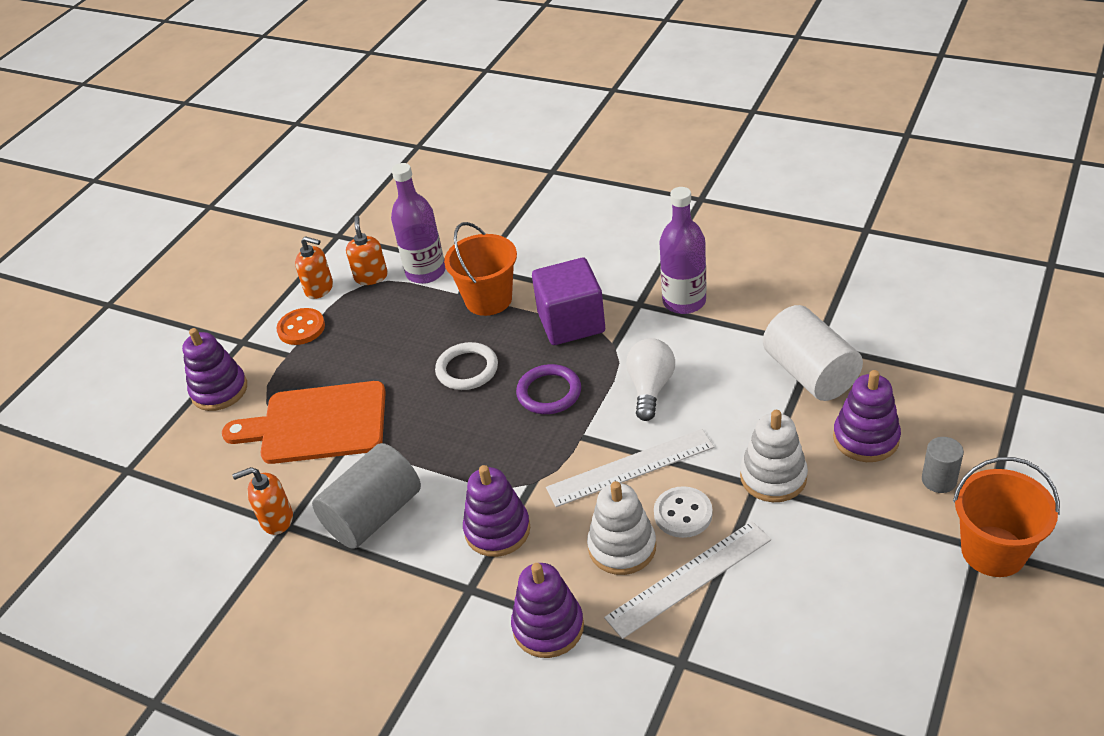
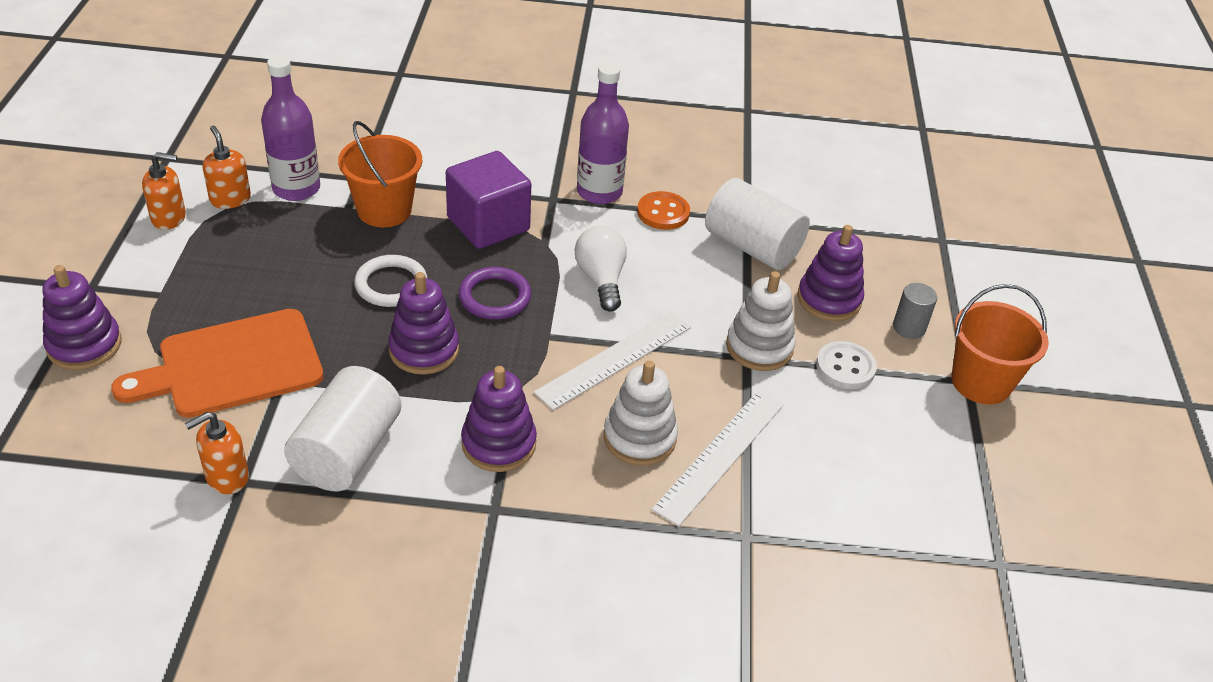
camera: 30 degrees left, 0 degrees up
orange button [277,308,325,345] -> orange button moved to [637,191,690,230]
grey cylinder [312,443,421,549] -> white cylinder [284,366,401,491]
purple stacking toy [511,563,584,658] -> purple stacking toy moved to [388,272,459,375]
white button [654,486,713,538] -> white button moved to [816,341,877,389]

